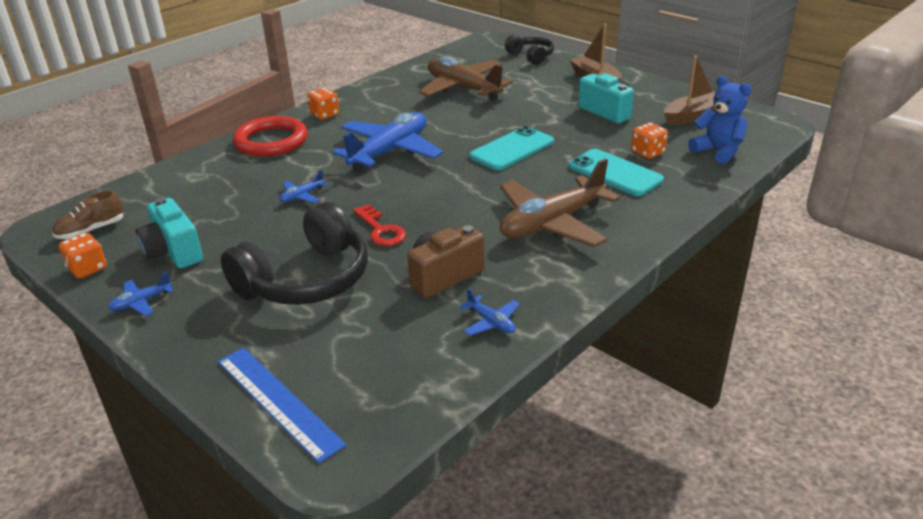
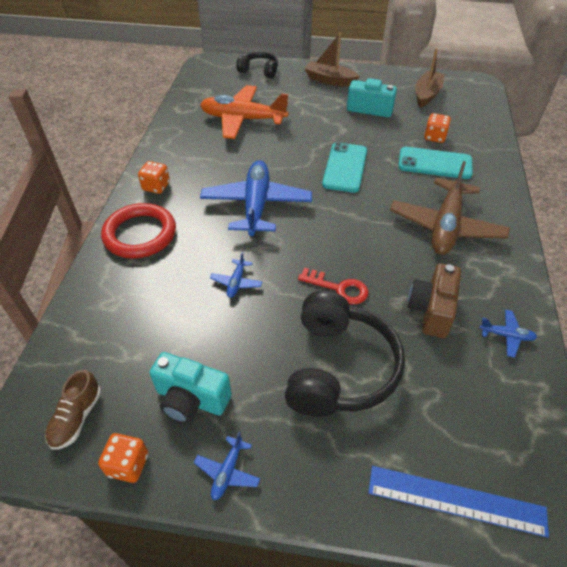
camera: 35 degrees left, 15 degrees up
brown plane [419,57,513,101] -> orange plane [200,85,289,139]
blue teddy bear [688,76,752,164] -> none

